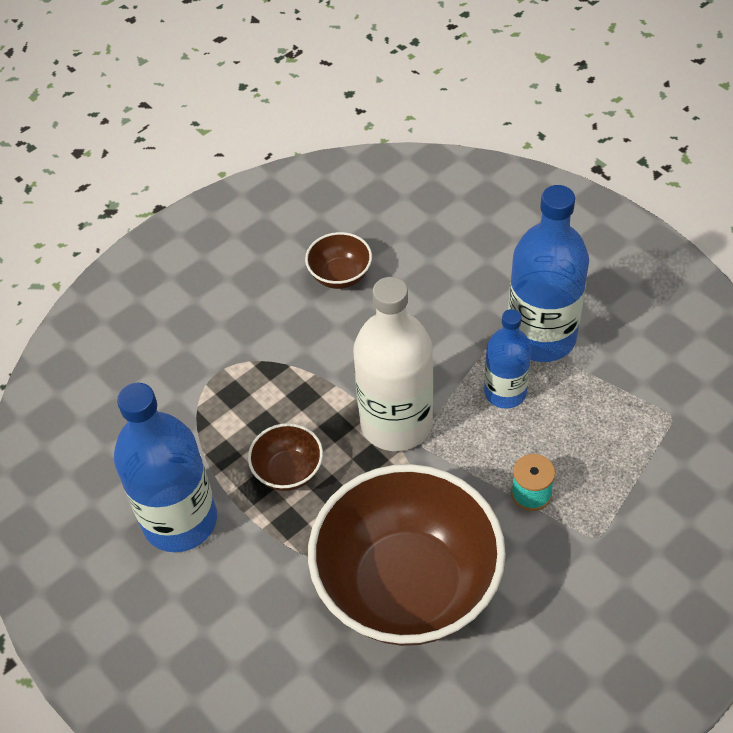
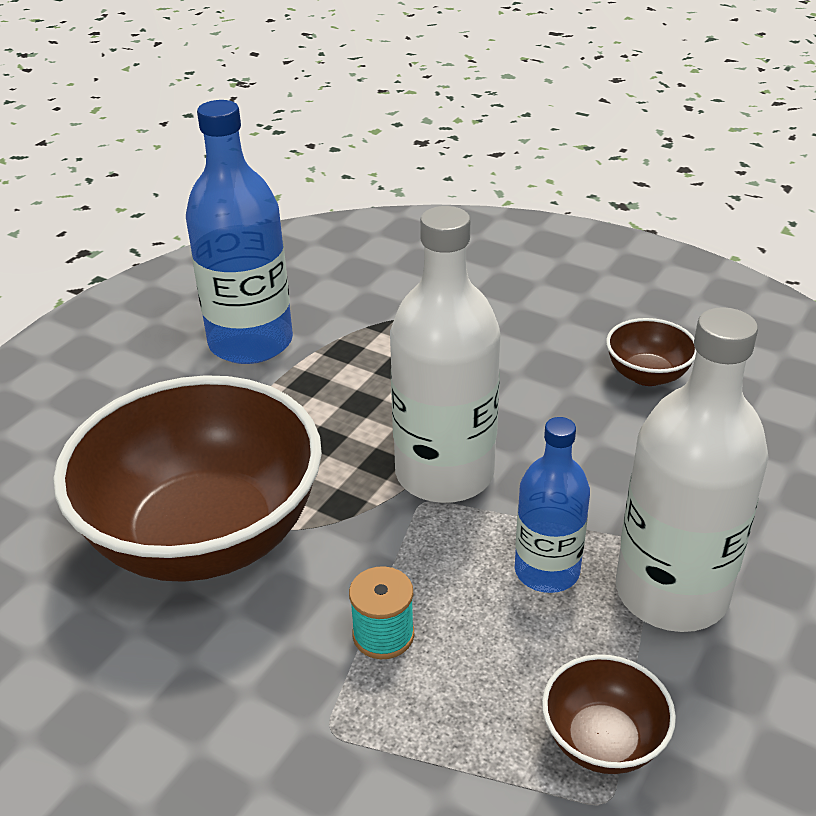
camera: 70 degrees right, 15 degrees down
brown bowl [248,423,323,491] -> brown bowl moved to [542,654,676,774]
blue bottle [508,185,589,362] -> white bottle [616,307,769,632]

